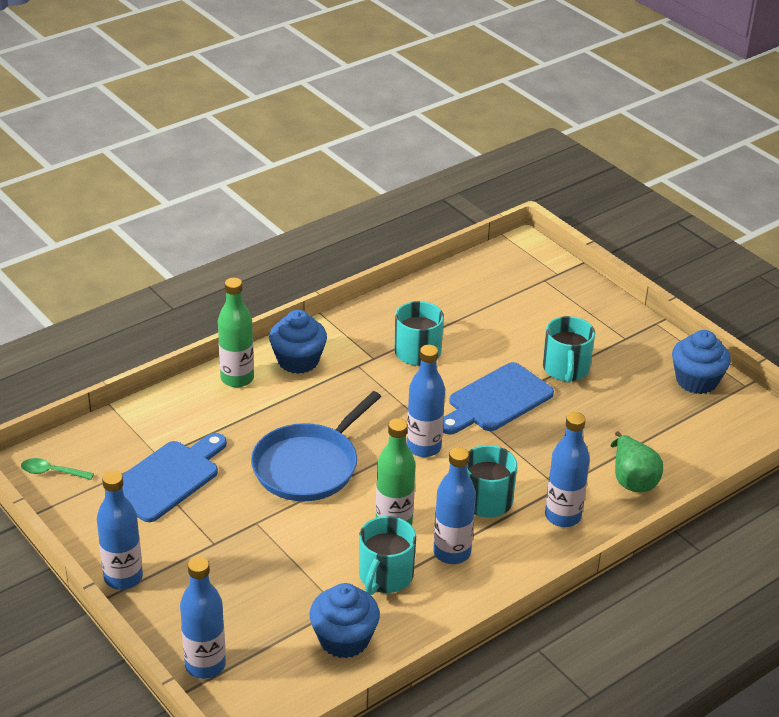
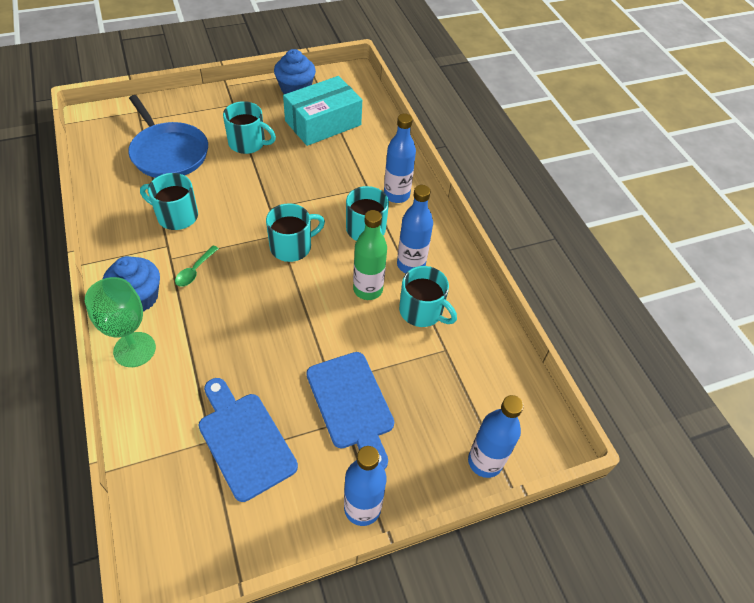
camera: 75 degrees left, 15 degrees up
green spoon [21,458,94,480] -> green spoon moved to [175,245,219,287]
green bottle [218,278,254,387] -> green goblet [85,277,156,367]
blue pan [251,391,381,501] -> blue pan moved to [128,95,208,178]
blue cupcake [310,583,380,658] -> none
blue bottle [407,345,445,457] -> turquoise mug [266,203,325,262]
blue cutting board [443,362,554,435] -> blue cutting board moved to [306,352,394,470]
green pear [611,431,663,492] -> none
none -> turquoise box [283,76,362,146]

